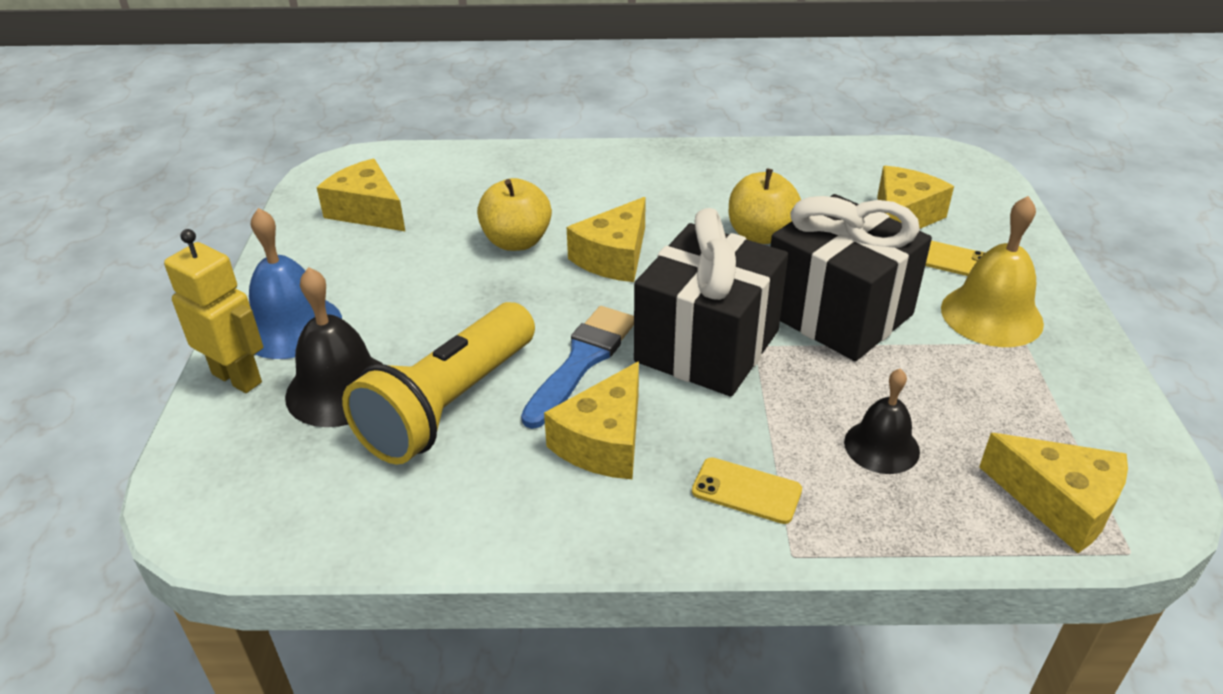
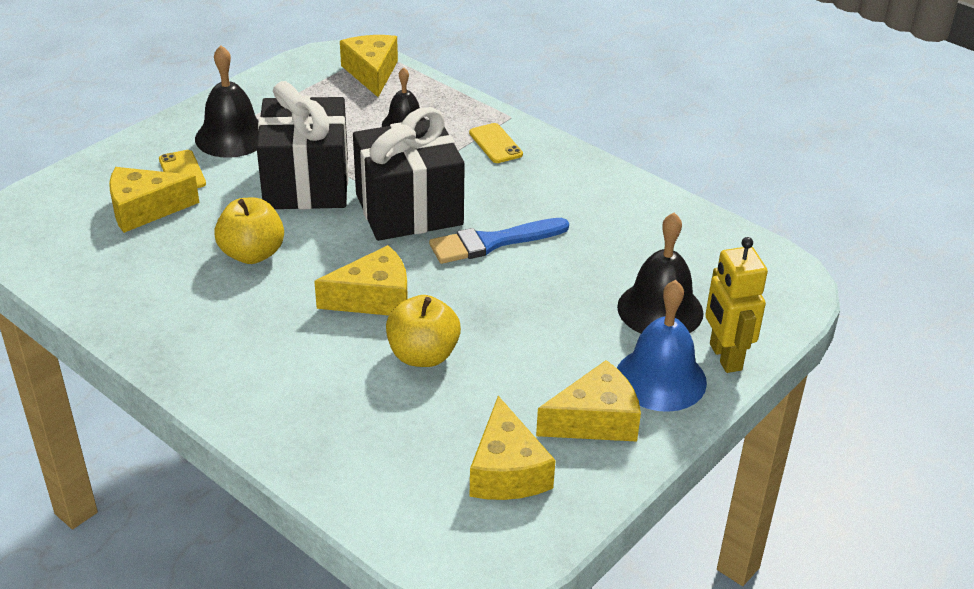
camera: 140 degrees left, 0 degrees up
yellow flashlight [342,302,535,465] -> none
yellow cheese [544,361,639,479] -> yellow cheese moved to [536,360,641,442]
yellow bell [941,196,1044,347] -> black bell [195,45,259,158]

